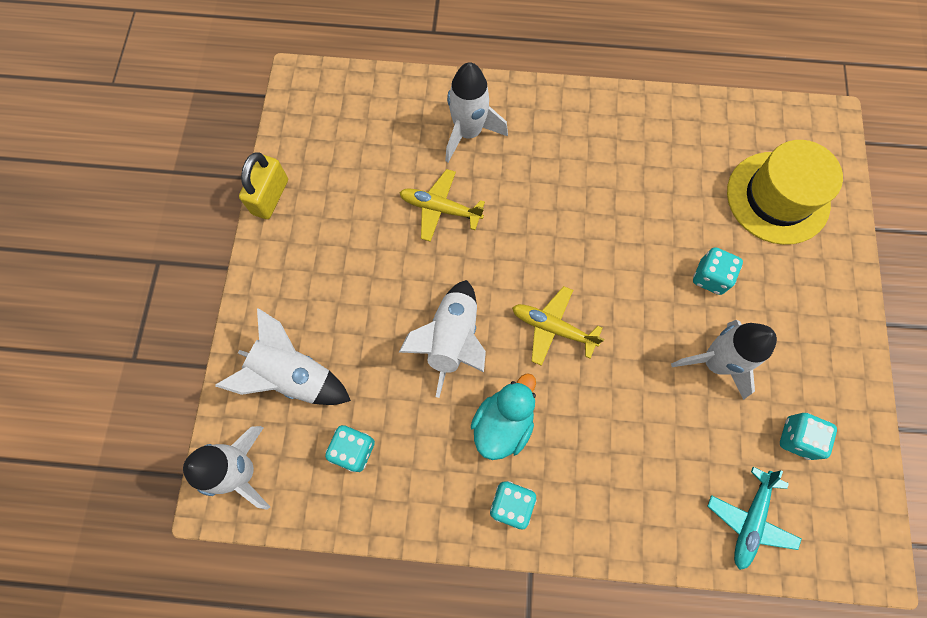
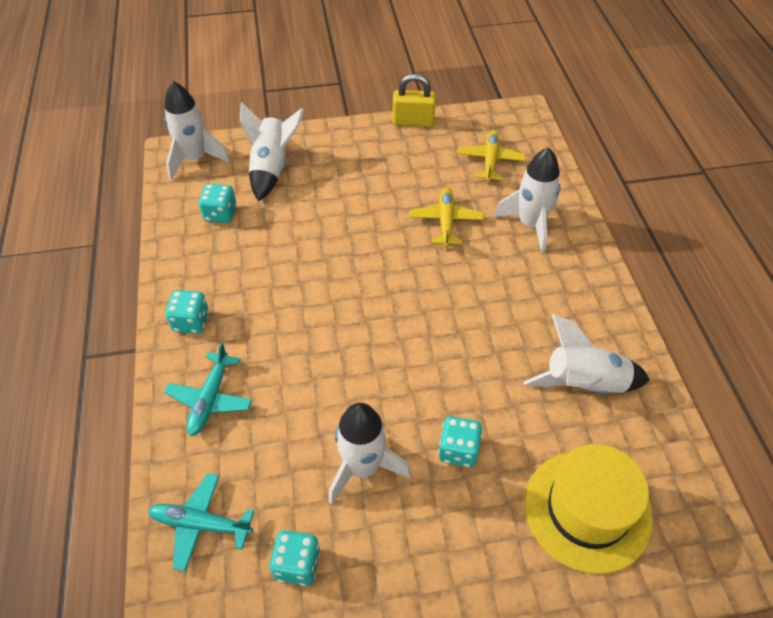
camera: 75 degrees right, 20 degrees down
white rocket [399,280,486,398] -> white rocket moved to [524,314,649,395]
turquoise duck [471,373,536,460] -> none
yellow plane [512,286,604,366] -> yellow plane moved to [457,130,526,182]
none -> turquoise plane [164,342,252,436]

